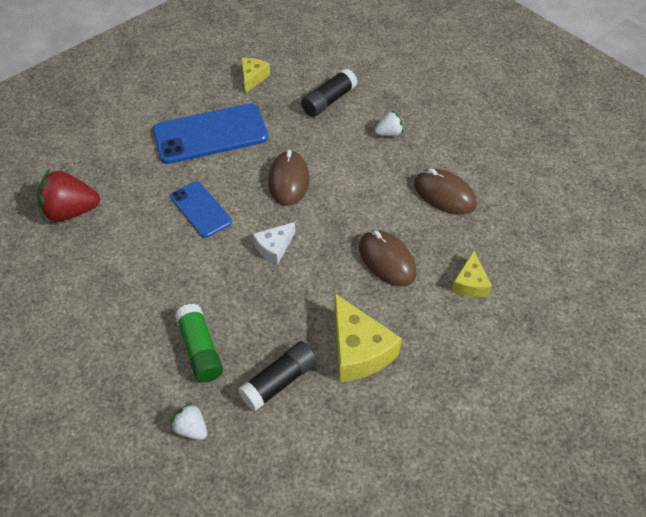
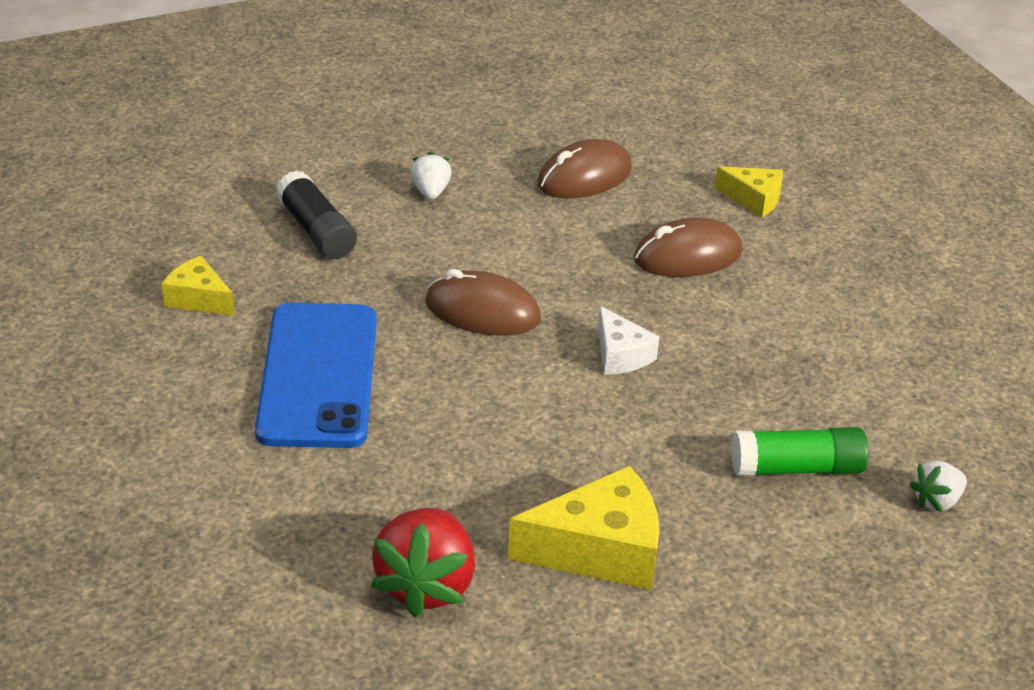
camera: 75 degrees left, 15 degrees down
blue phone [170,181,232,238] -> none
black glue stick [238,341,317,411] -> none
yellow cheese [334,293,402,382] -> yellow cheese moved to [508,466,659,590]

